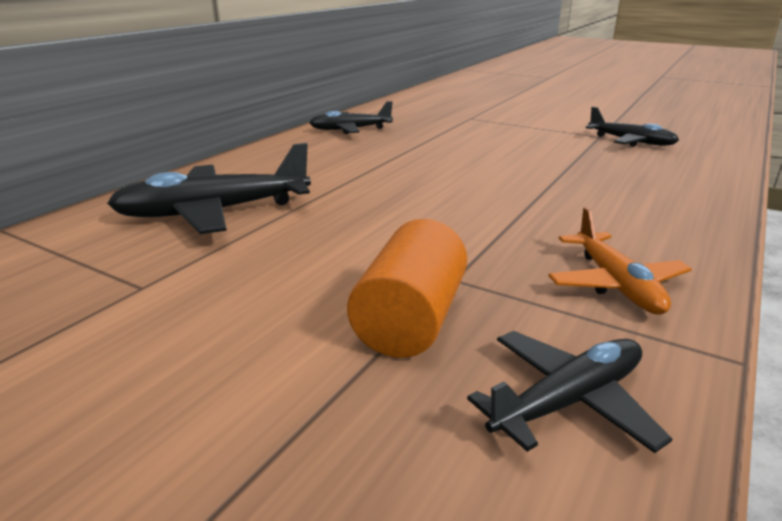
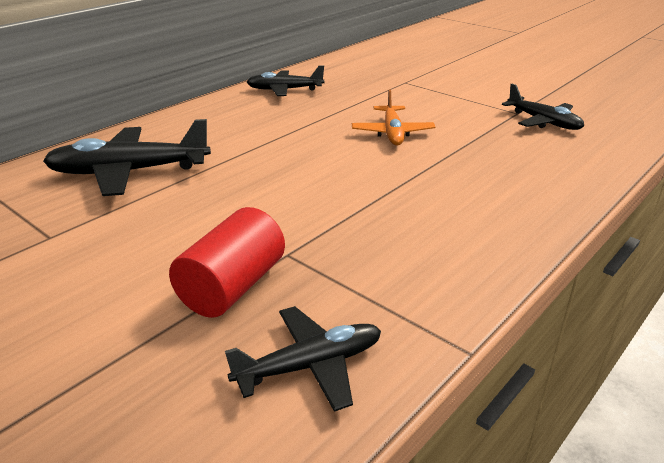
camera: 10 degrees right, 5 degrees up
orange cylinder [347,219,467,358] -> red cylinder [169,207,285,318]
orange plane [548,207,692,315] -> orange plane moved to [352,89,436,145]

